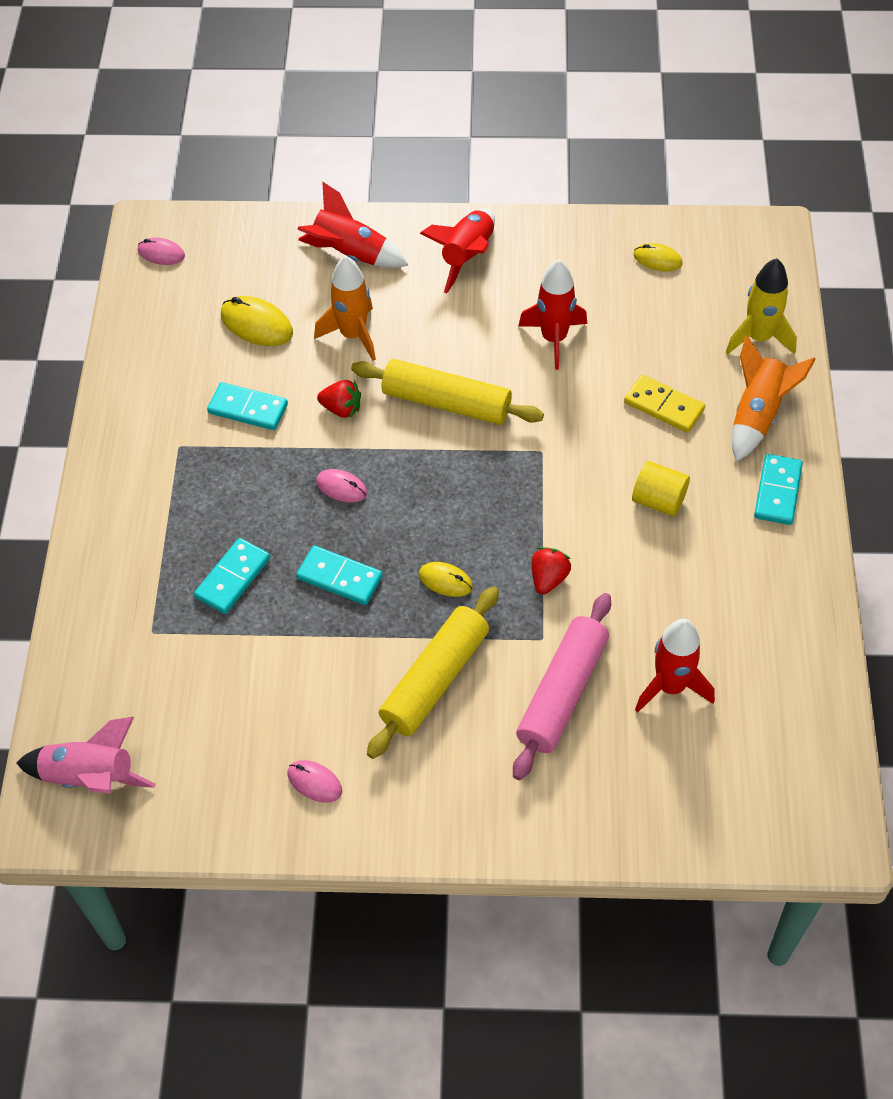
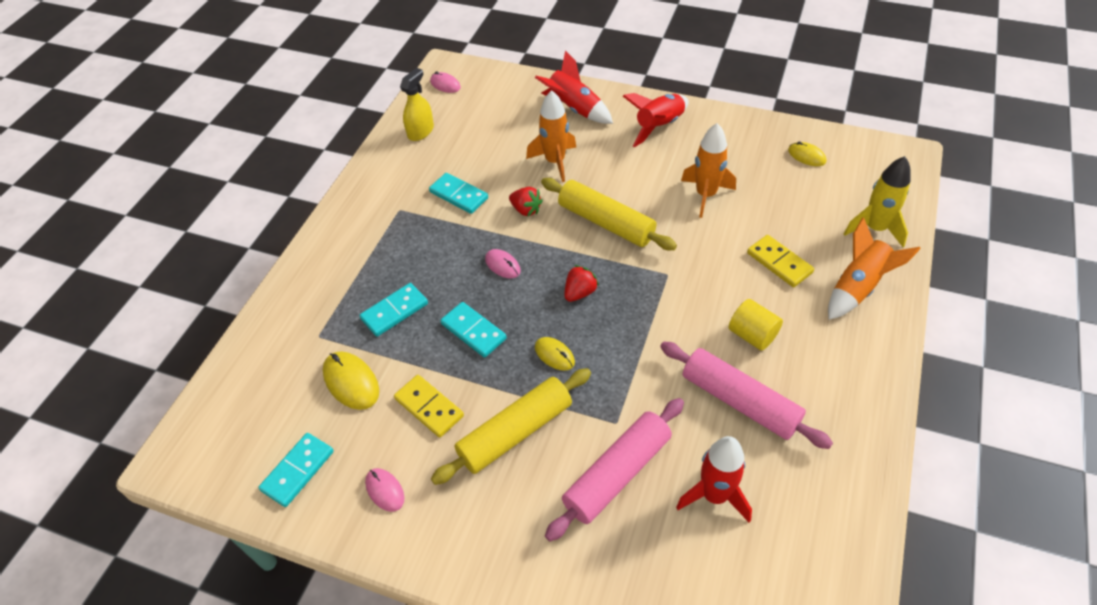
camera: 20 degrees right, 5 degrees down
pink rocket [16,717,156,794] -> none
yellow mouse [221,296,293,346] -> yellow mouse moved to [323,351,379,410]
red rocket [518,260,587,370] -> orange rocket [681,123,736,218]
red strawberry [532,547,572,594] -> red strawberry moved to [564,265,599,302]
turquoise domino [754,454,803,525] -> turquoise domino moved to [258,433,334,507]
none -> yellow domino [394,375,464,438]
none -> yellow spray bottle [400,68,434,141]
none -> pink rolling pin [660,342,833,449]

